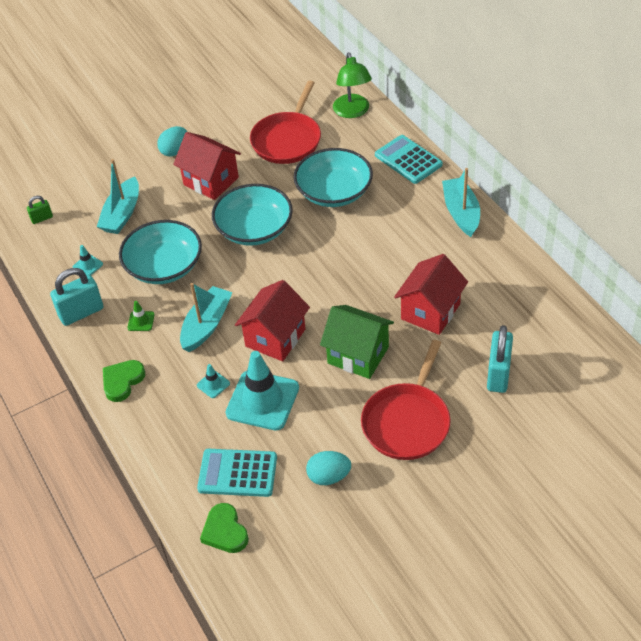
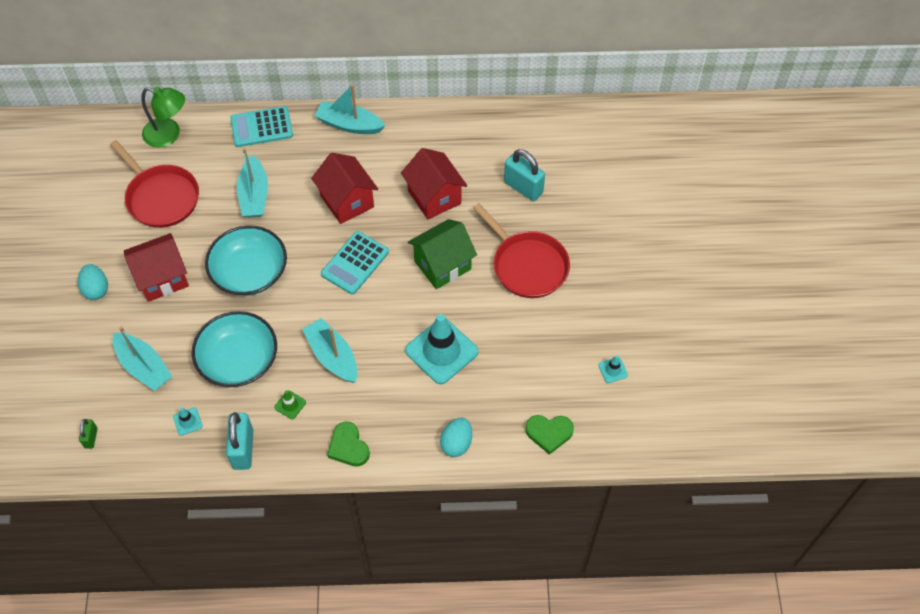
camera: 65 degrees left, 10 degrees up
turquoise traffic cone [197,364,230,398] -> turquoise traffic cone moved to [598,355,628,383]
turquoise calculator [197,449,277,497] -> turquoise calculator moved to [321,231,389,295]
red house [235,280,310,361] -> red house moved to [311,153,378,224]
turquoise bowl [294,148,373,207] -> turquoise boat [237,148,268,218]
turquoise egg [306,451,351,485] -> turquoise egg moved to [440,418,472,457]

